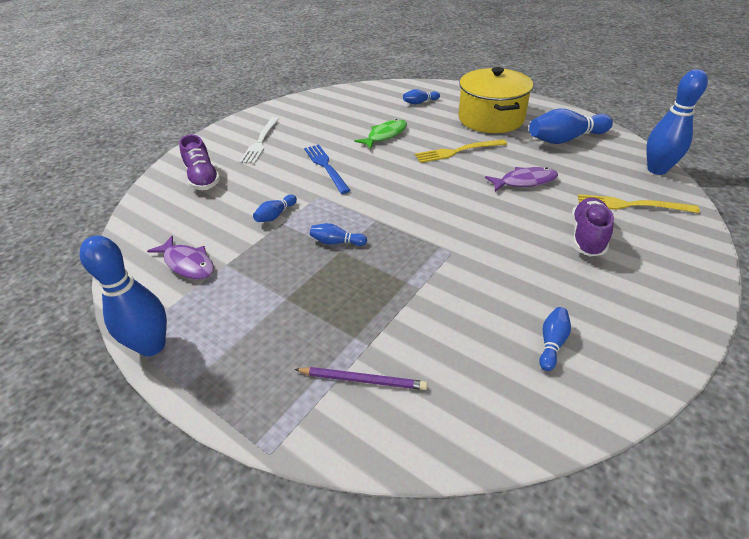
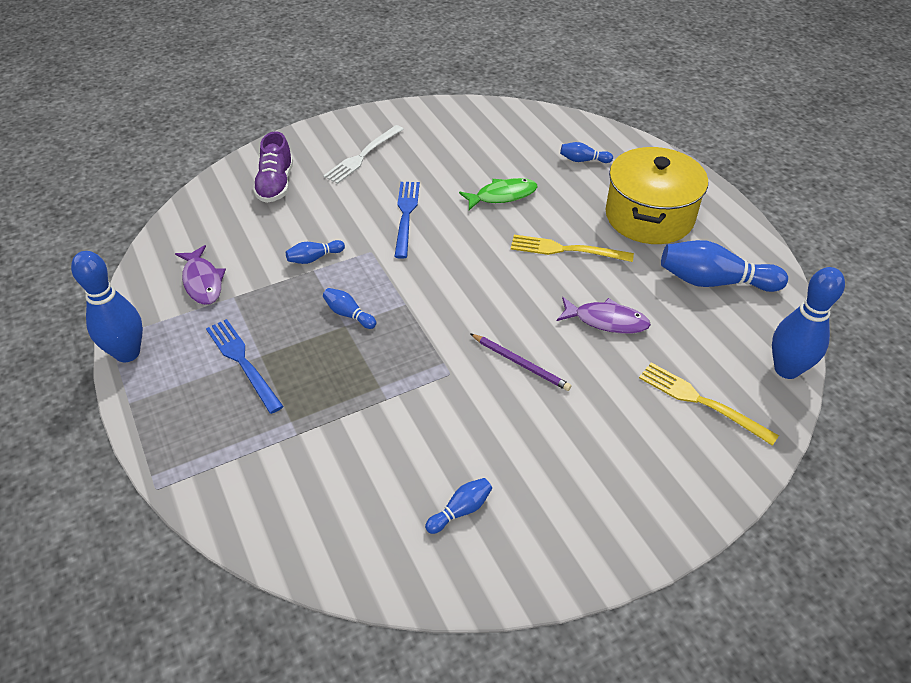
camera: 25 degrees right, 5 degrees up
purple pencil [294,367,427,390] -> purple pencil moved to [471,334,571,391]
purple shoe [571,198,614,256] -> none
none -> blue fork [206,319,284,414]

